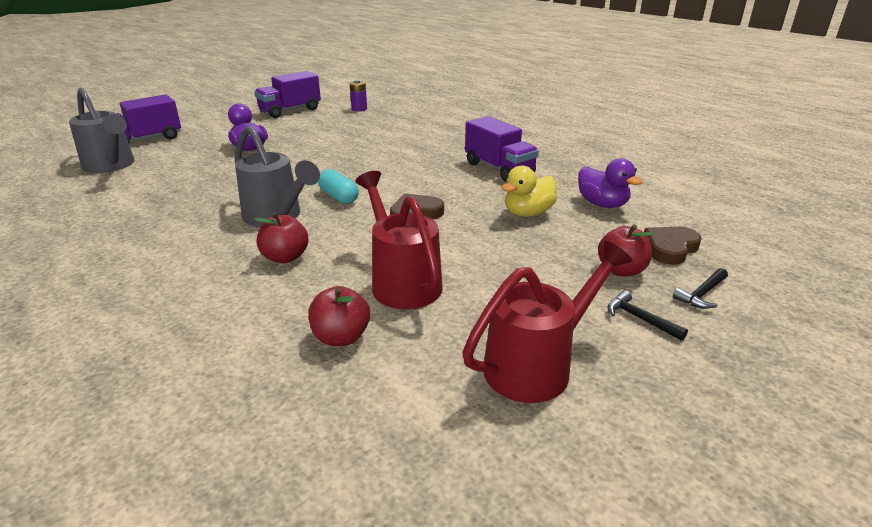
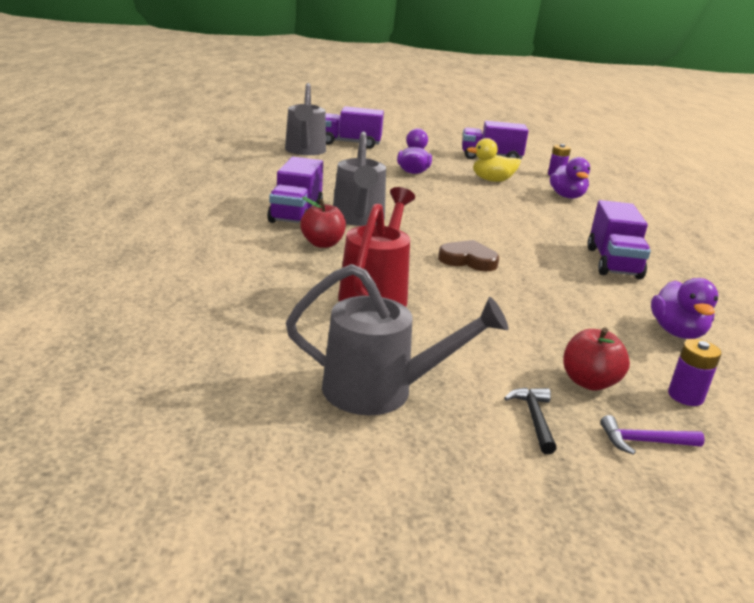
camera: 40 degrees right, 5 degrees down
red apple [308,286,370,346] -> none
turquoise capsule [318,169,359,204] -> none
red watering can [462,241,633,403] -> grey watering can [286,264,508,415]
yellow duck [501,166,557,217] -> yellow duck moved to [467,138,521,182]
brown heart [644,227,702,265] -> purple battery [668,339,721,406]
black hammer [673,268,728,309] -> purple hammer [600,415,705,455]
none -> purple truck [267,157,323,223]
none -> purple duck [550,157,590,199]

